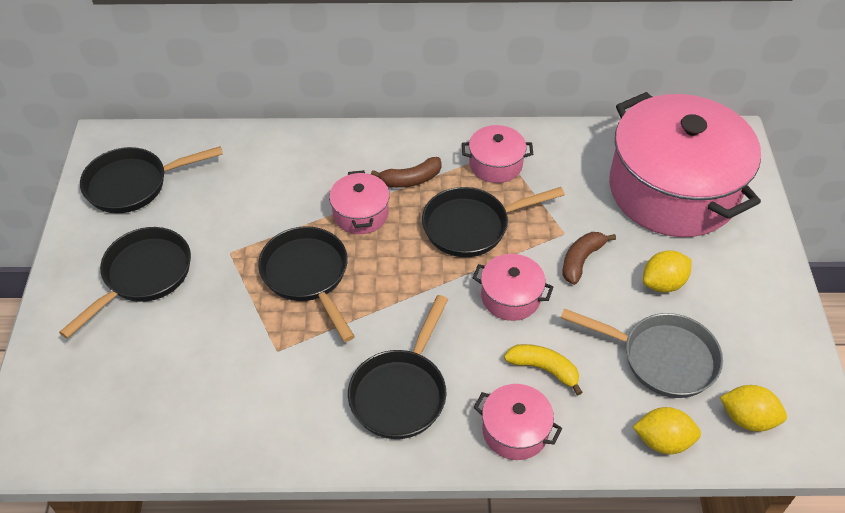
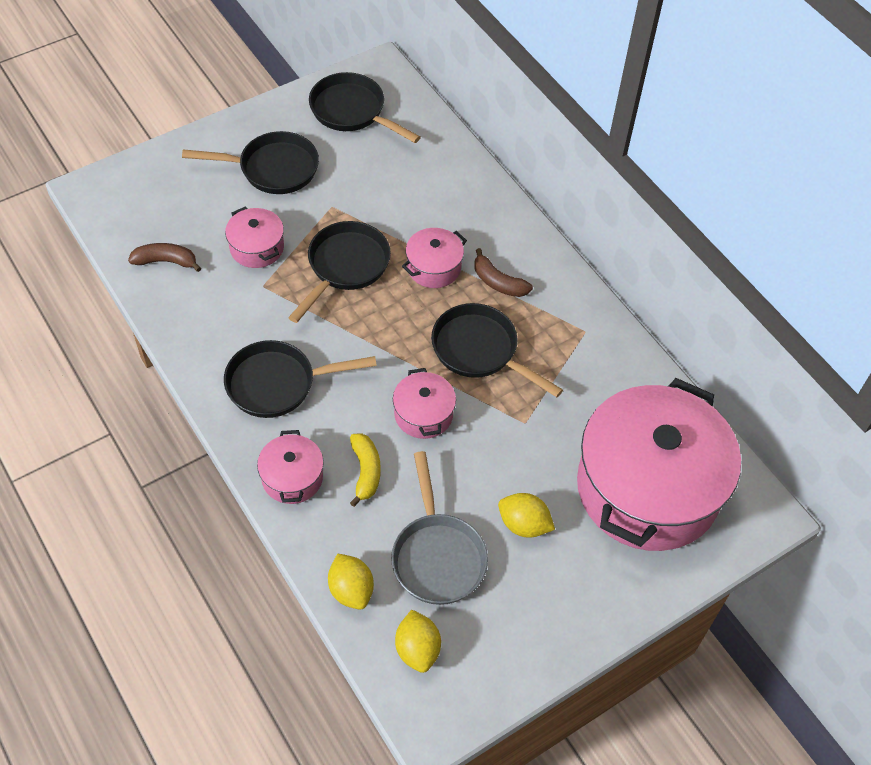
camera: 55 degrees right, 5 degrees up
pink pot [462,125,533,183] -> pink pot moved to [225,207,284,268]
brown banana [563,232,616,285] -> brown banana moved to [128,243,201,272]

